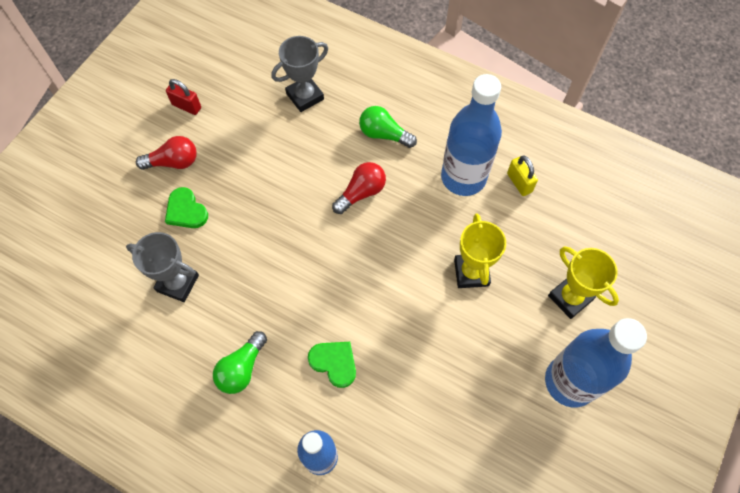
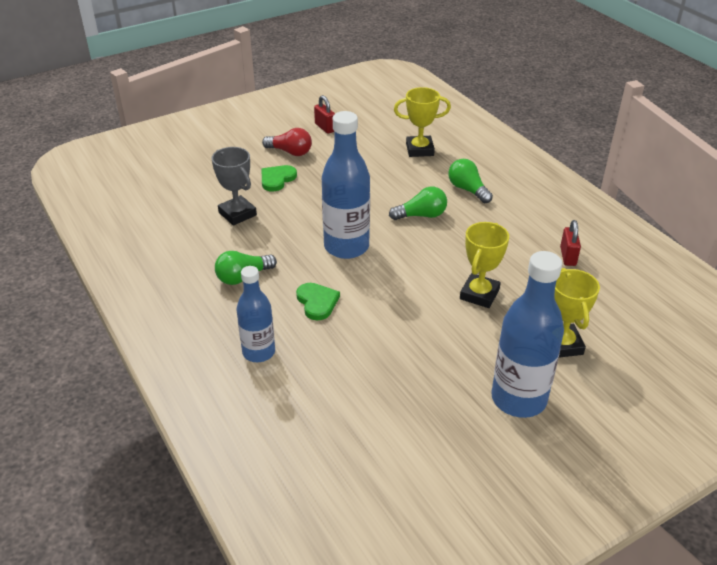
camera: 30 degrees right, 25 degrees down
green heart [165,187,208,228] -> green heart turned 45 degrees clockwise [262,165,297,192]
grey trophy [271,36,328,112] -> yellow trophy [394,87,451,157]
red light bulb [332,162,386,214] -> green light bulb [389,187,447,220]
blue bottle [441,74,502,196] -> blue bottle moved to [322,111,370,259]
yellow padlock [507,156,538,196] -> red padlock [560,220,581,266]

